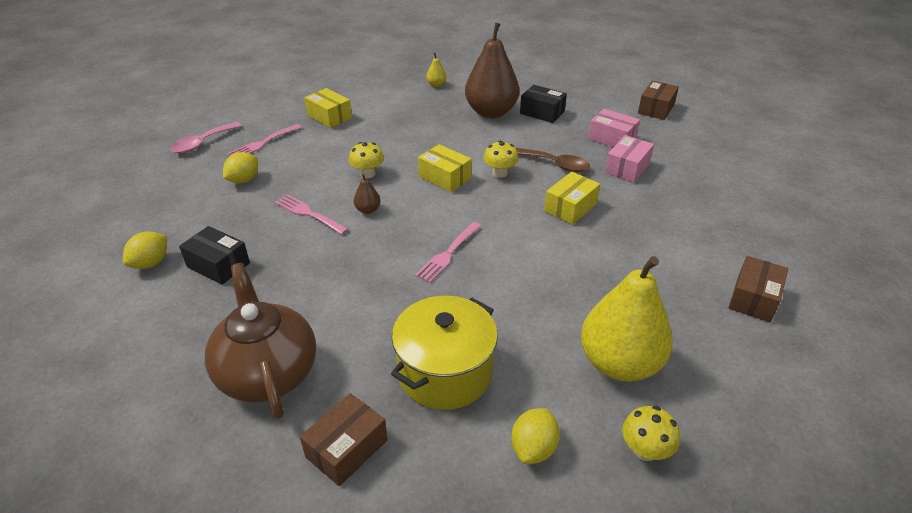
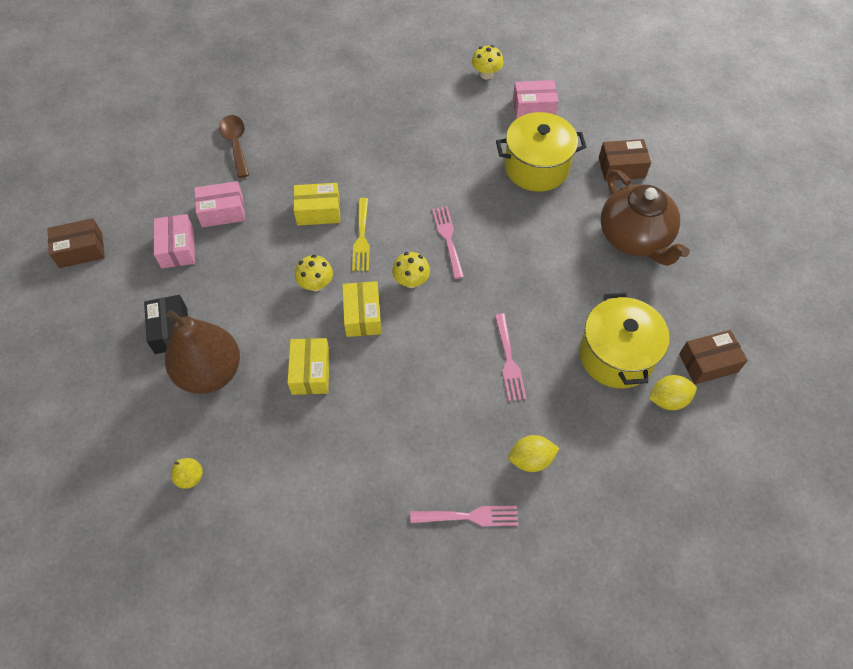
camera: 135 degrees left, 20 degrees up
pink spoon [170,122,242,153] -> none
black box [179,226,250,285] -> yellow pot [579,293,670,388]
brown teapot [205,263,316,418] -> brown teapot turned 45 degrees counterclockwise [601,170,690,266]
yellow box [304,88,352,128] -> yellow box moved to [287,338,330,395]
yellow mushroom [349,142,384,178] -> yellow mushroom moved to [392,252,430,288]
brown pear [354,174,380,214] -> none
pink fork [415,222,481,283] -> pink fork turned 90 degrees counterclockwise [432,206,464,279]
yellow lemon [511,408,560,464] -> pink box [513,80,559,119]
brown spoon [516,148,590,172] -> brown spoon moved to [219,115,249,178]
yellow pear [581,256,673,382] -> none
brown box [728,256,788,322] -> brown box moved to [679,330,748,384]
none -> yellow fork [352,198,370,271]

